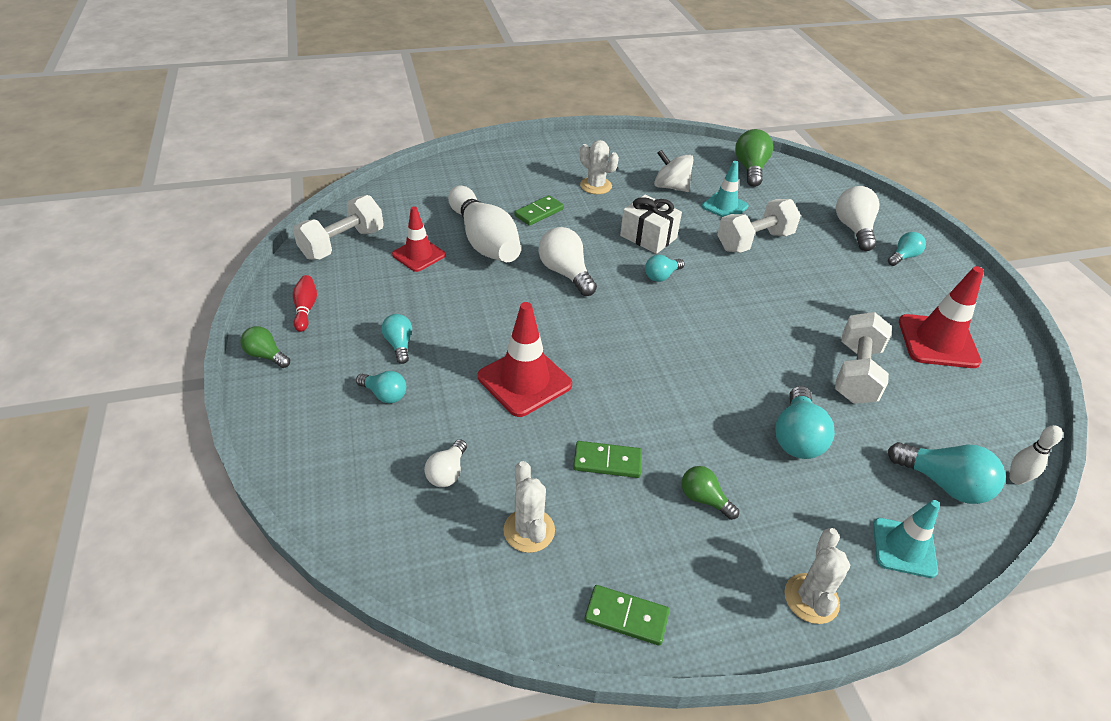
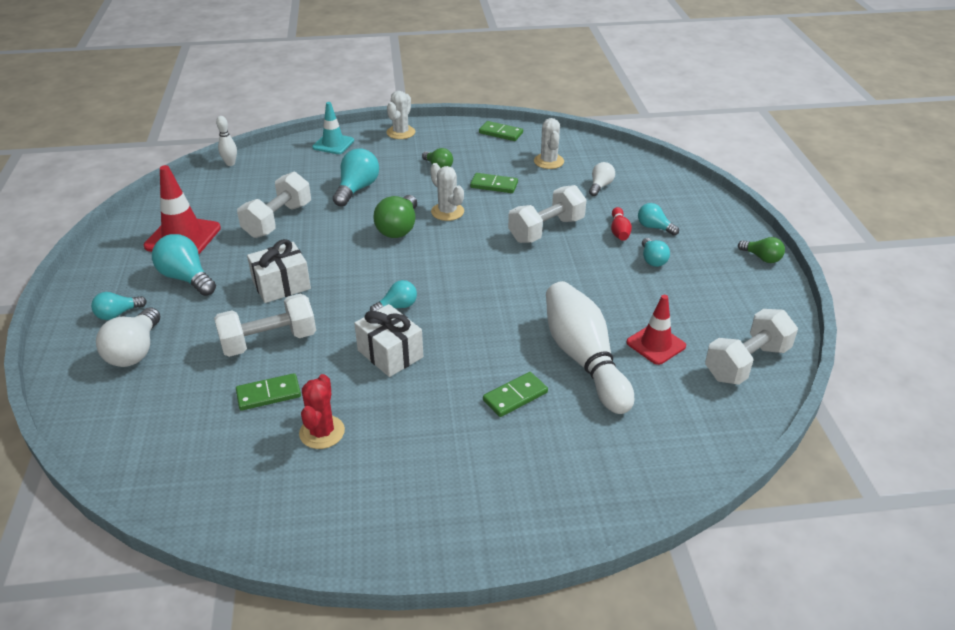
camera: 170 degrees left, 5 degrees down
red bowling pin [293,275,317,332] -> red bowling pin moved to [611,207,632,241]
red traffic cone [478,302,572,417] -> white dumbbell [508,185,586,243]
white light bulb [539,227,597,296] -> none
white cactus [580,140,619,194] -> white cactus moved to [430,163,464,221]
white spinning top [654,150,694,192] -> red cactus [299,374,345,449]
turquoise traffic cone [702,161,749,217] -> green domino [236,373,301,411]
green light bulb [735,129,773,187] -> green light bulb moved to [373,195,417,238]
turquoise light bulb [888,442,1006,504] -> turquoise light bulb moved to [152,234,216,296]
none -> white gift [247,239,311,303]

